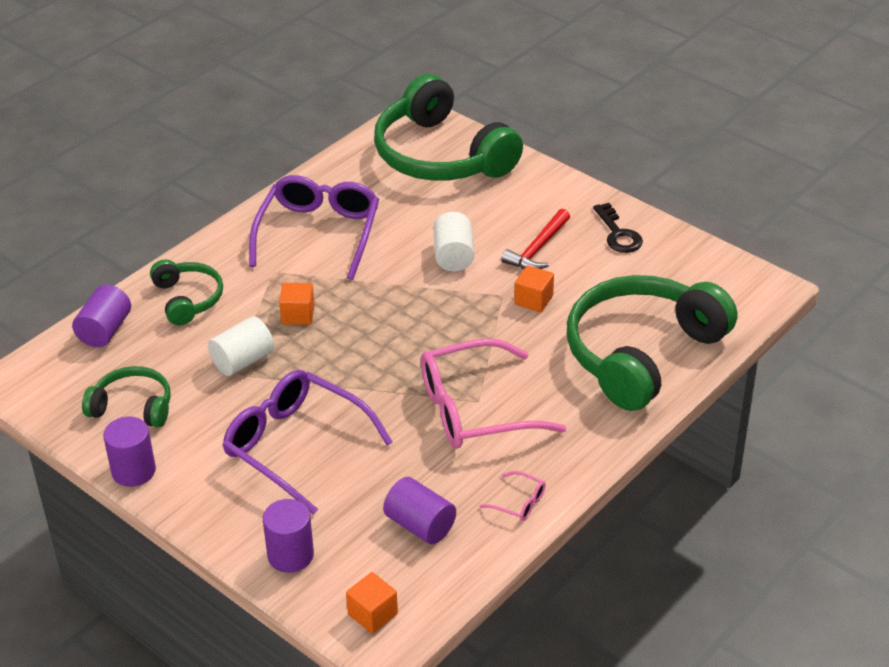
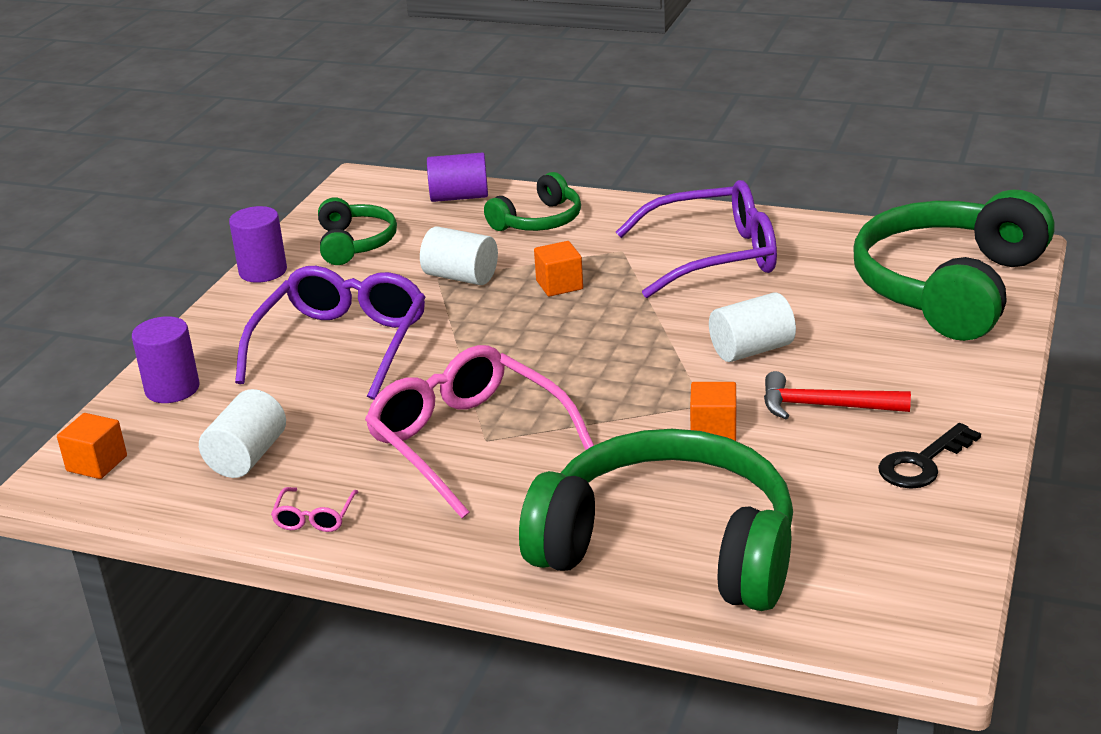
camera: 70 degrees right, 10 degrees down
purple cylinder [383,477,456,544] -> white cylinder [199,389,286,478]

